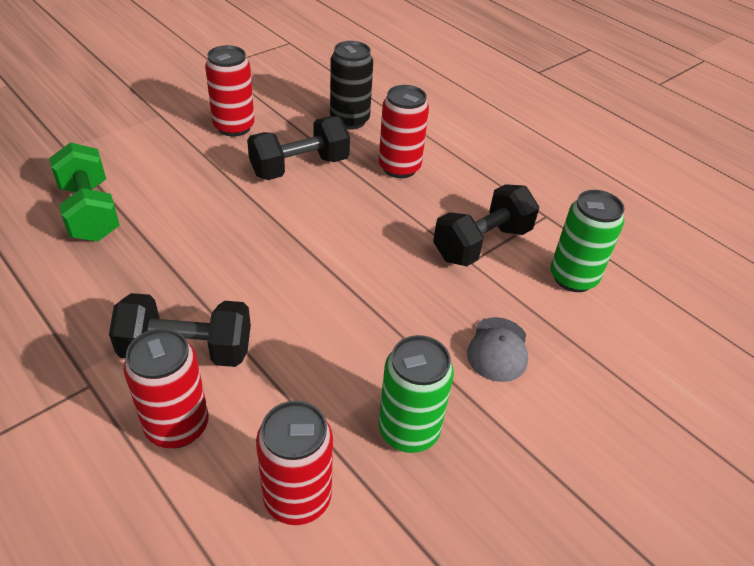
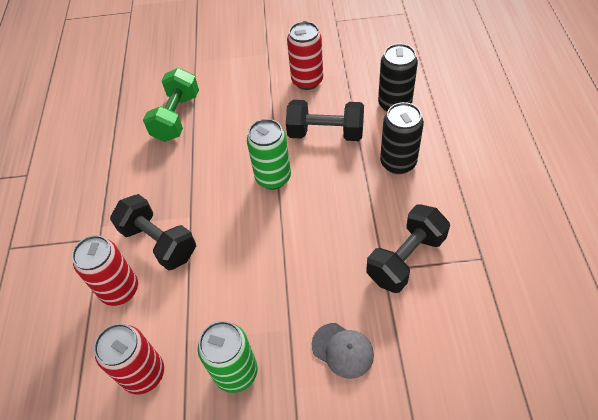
camera: 45 degrees right, 10 degrees up
red can [379,85,429,178] -> black can [380,102,424,174]
black dumbbell [433,184,539,266] -> black dumbbell turned 45 degrees counterclockwise [366,205,450,293]
grey cap [467,317,528,382] -> grey cap turned 105 degrees counterclockwise [312,323,374,379]
green can [550,190,625,292] -> green can moved to [247,119,291,190]

